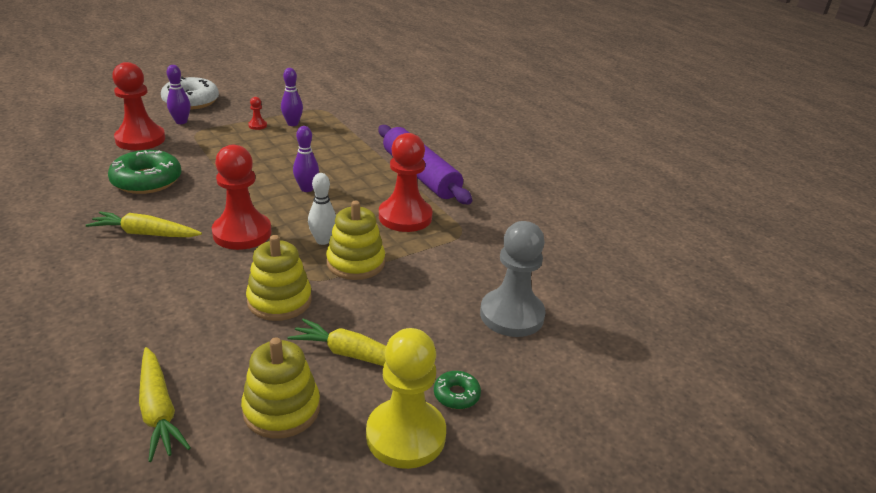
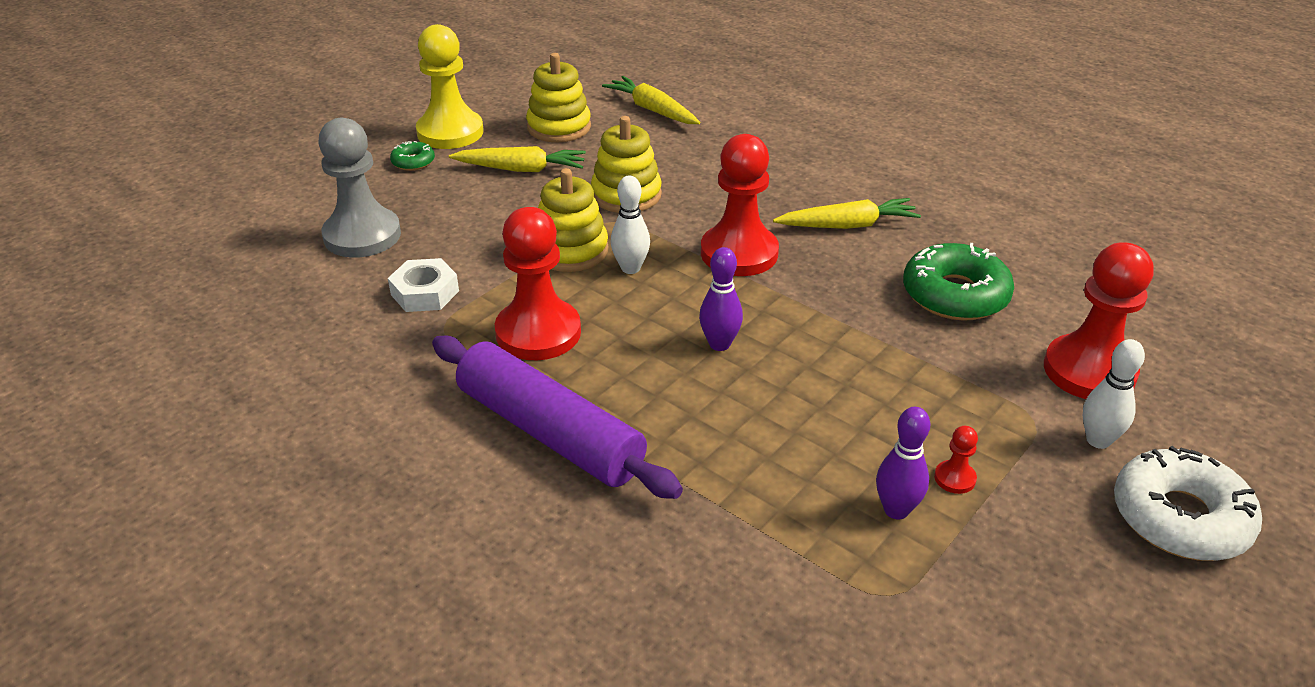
camera: 165 degrees right, 5 degrees up
purple bowling pin [167,65,191,124] -> white bowling pin [1083,339,1145,449]
none -> white nut [388,258,459,312]

